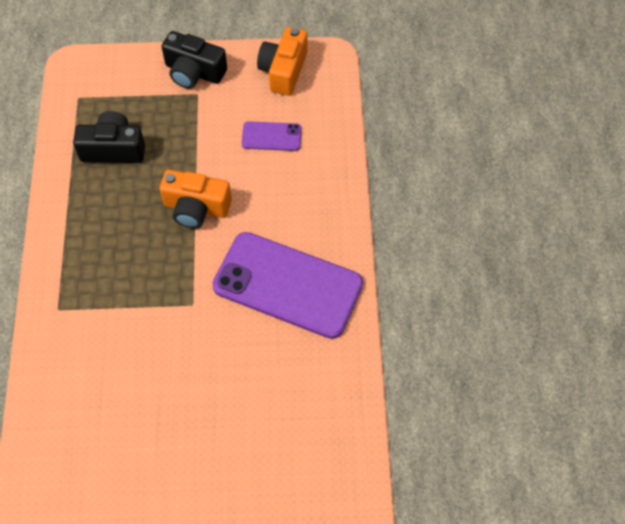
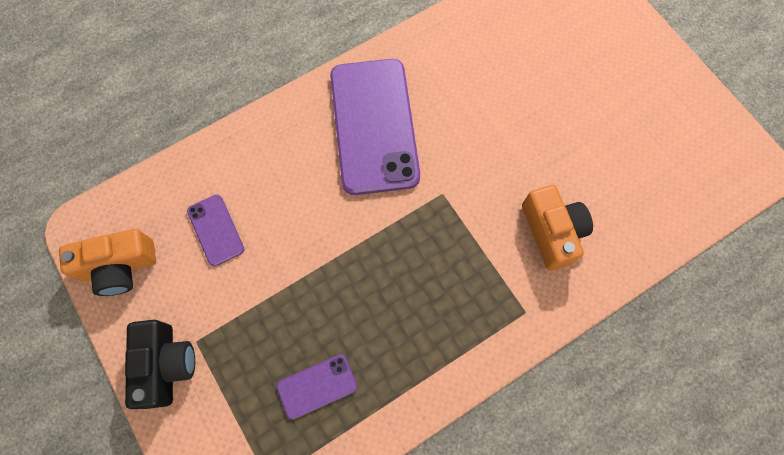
camera: 120 degrees left, 10 degrees up
black camera [73,111,145,163] -> purple phone [276,354,357,419]
orange camera [159,170,232,228] -> orange camera moved to [522,185,593,271]

